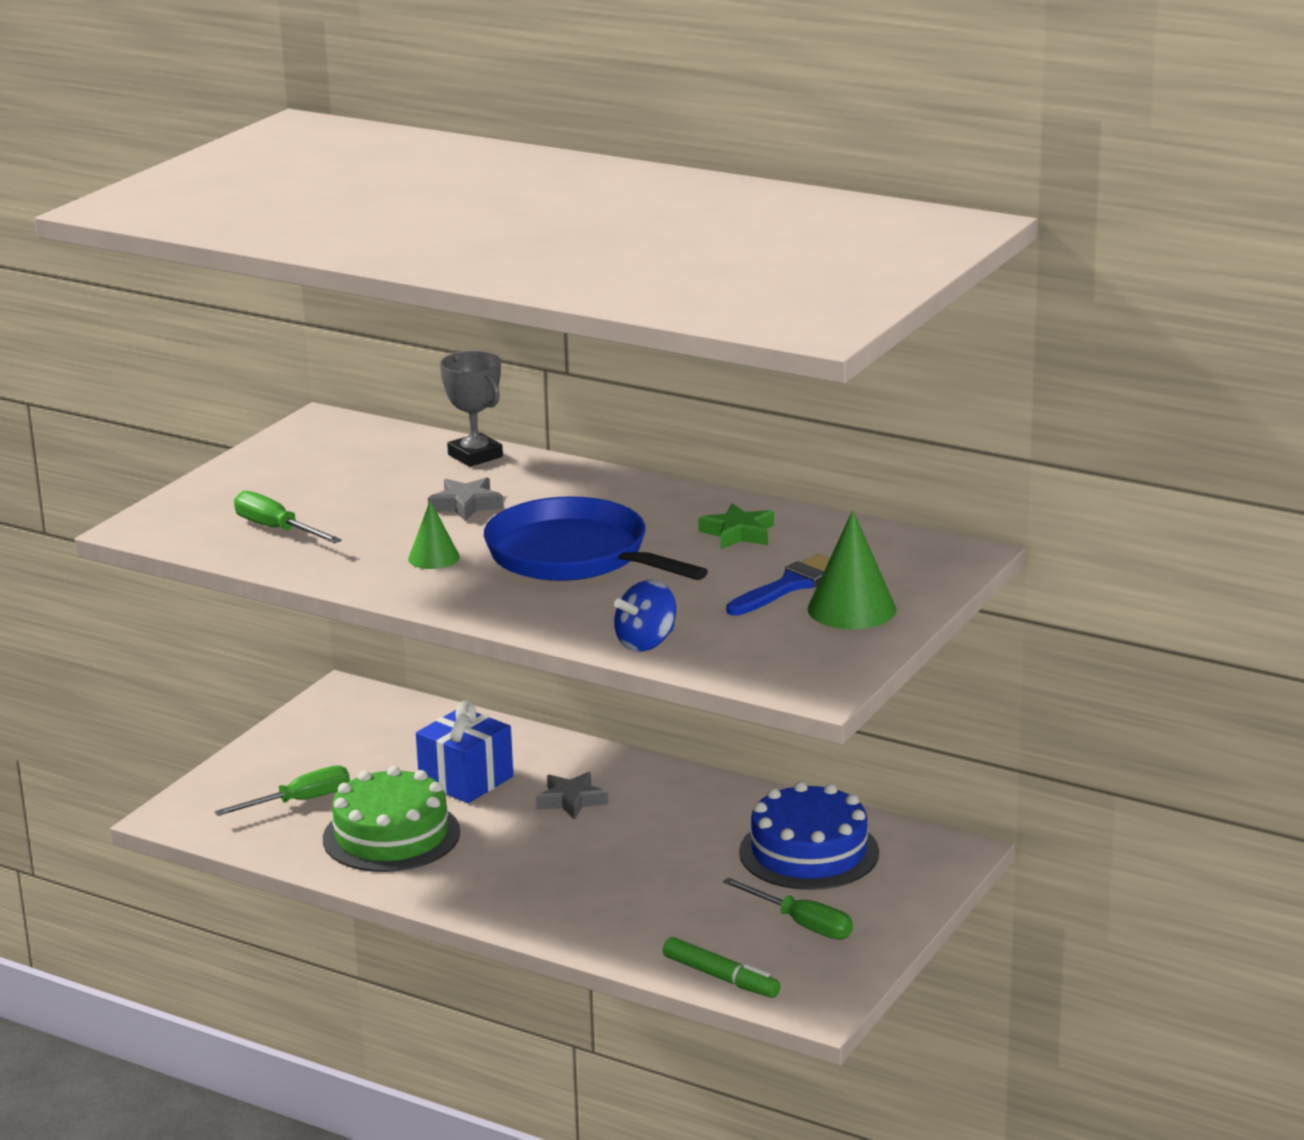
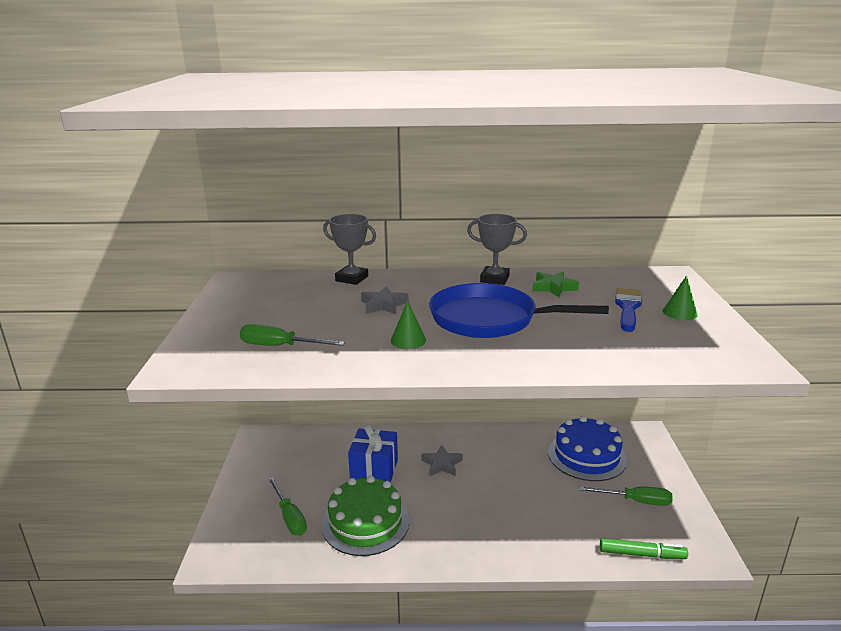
camera: 30 degrees left, 0 degrees up
green screwdriver [215,765,350,816] -> green screwdriver turned 120 degrees clockwise [268,477,307,535]
blue spinning top [614,580,676,651] -> none
green cone [808,510,896,629] -> green cone [663,275,698,320], size x0.61
none -> grey trophy [467,214,527,285]

